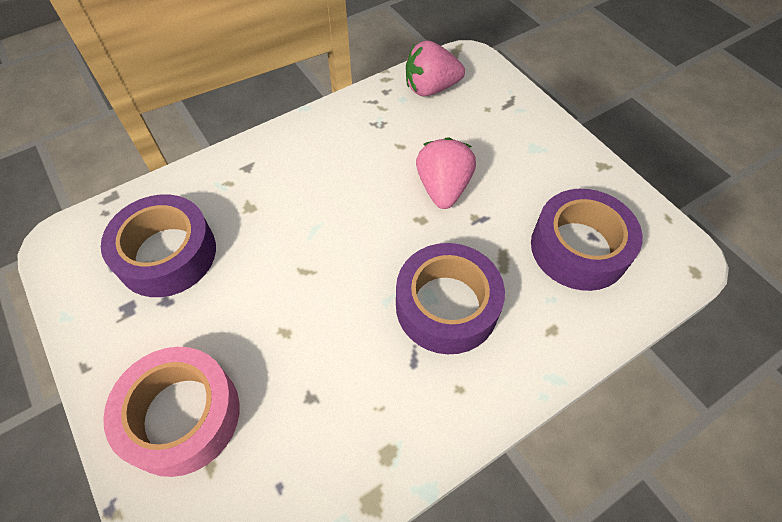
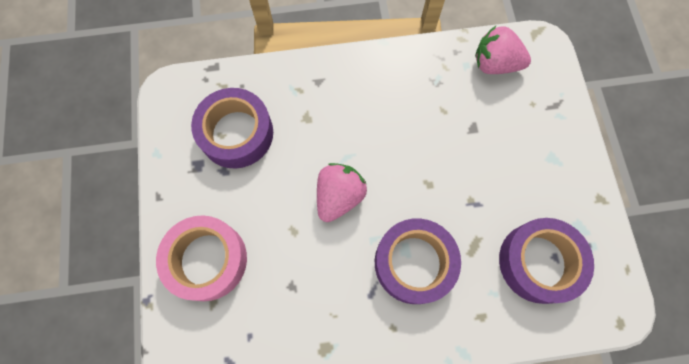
camera: 25 degrees right, 15 degrees up
pink strawberry [416,137,476,209] -> pink strawberry moved to [317,163,367,222]

